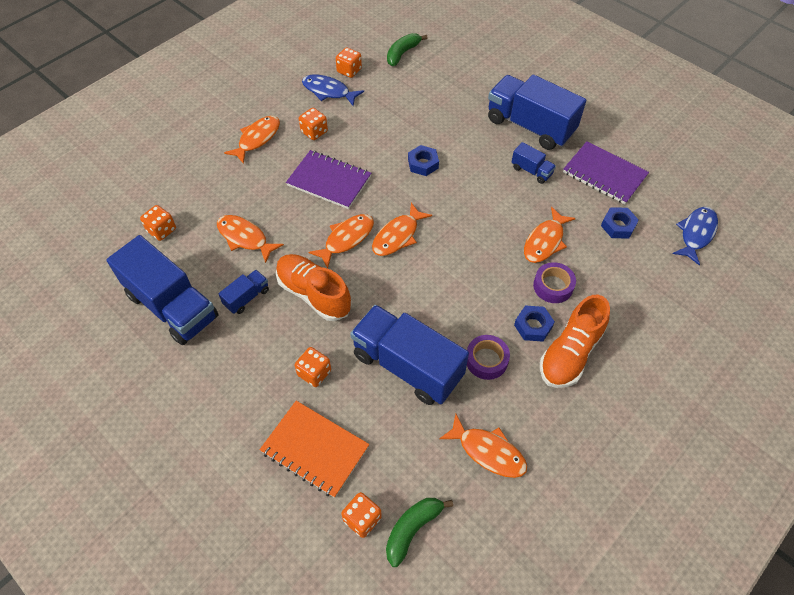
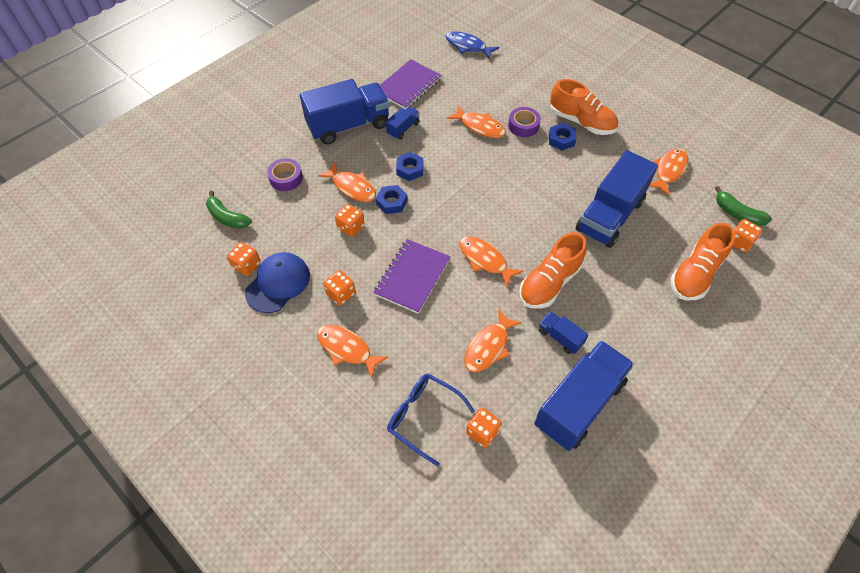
camera: 90 degrees left, 0 degrees up
orange notebook [260,401,369,498] -> orange shoe [671,223,735,300]
orange dice [295,347,331,387] -> orange dice moved to [335,204,365,237]
blue fish [302,75,364,106] -> blue cap [245,252,310,313]
orange fish [372,203,432,256] -> orange fish moved to [318,162,376,202]
purple tape [467,335,510,380] -> purple tape moved to [267,158,303,191]
blue truck [488,75,586,150] -> blue truck turned 150 degrees counterclockwise [300,79,390,144]
blue nut [601,207,639,239] -> blue nut moved to [396,152,423,181]
none -> blue glasses [387,374,475,466]

